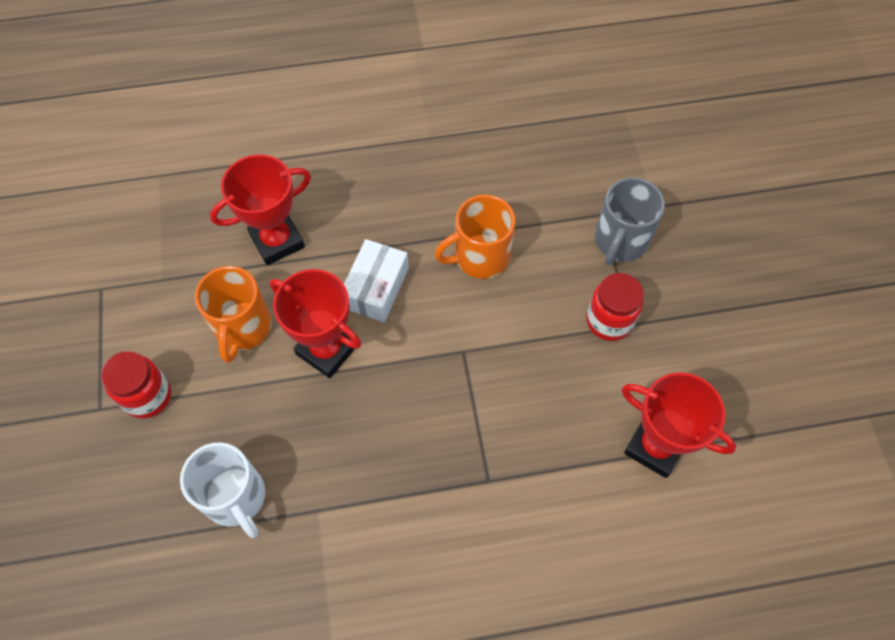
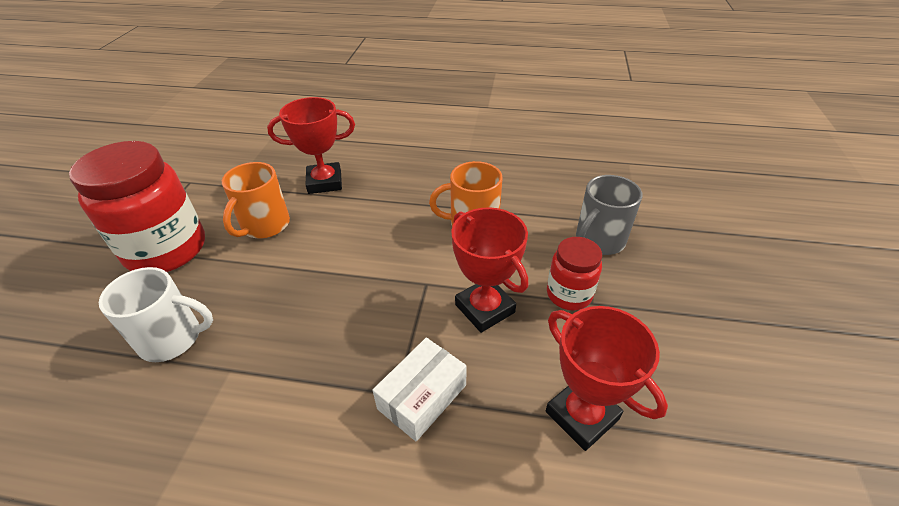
camera: 20 degrees right, 20 degrees down
red jar [101,351,171,418] -> red jar [69,141,205,272], size x1.90
white mug [180,443,265,538] -> white mug turned 75 degrees counterclockwise [99,267,213,362]
red trophy [270,269,361,378] -> red trophy moved to [451,207,528,333]
white box [344,239,409,322] -> white box moved to [372,338,467,441]

